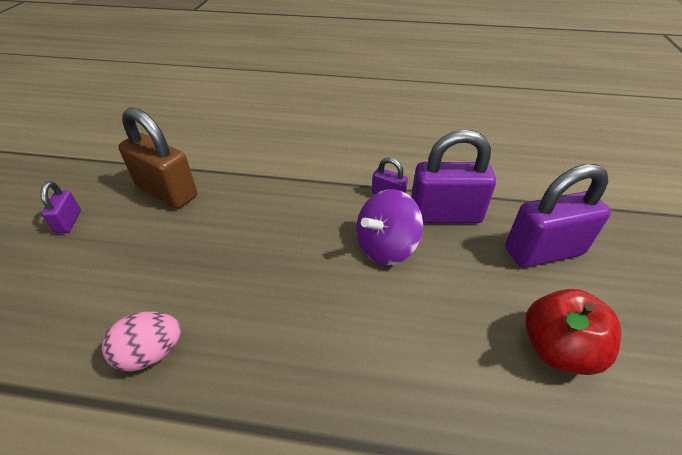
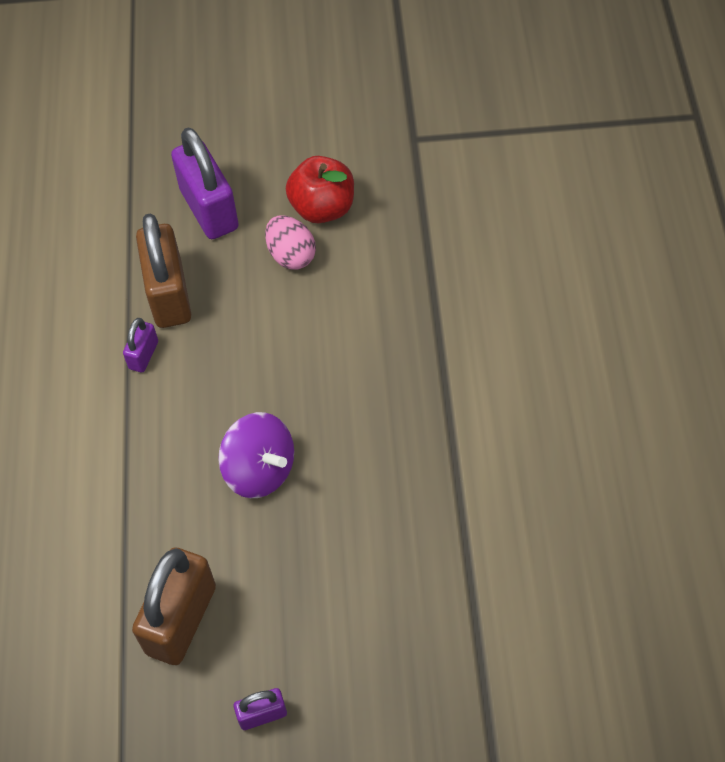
camera: 100 degrees left, 15 degrees up
pink egg [102,312,181,372] -> pink egg moved to [265,215,316,270]
purple spinning top [356,189,423,265] -> purple spinning top moved to [218,412,294,498]
purple padlock [411,129,496,223] -> brown padlock [136,214,191,328]

